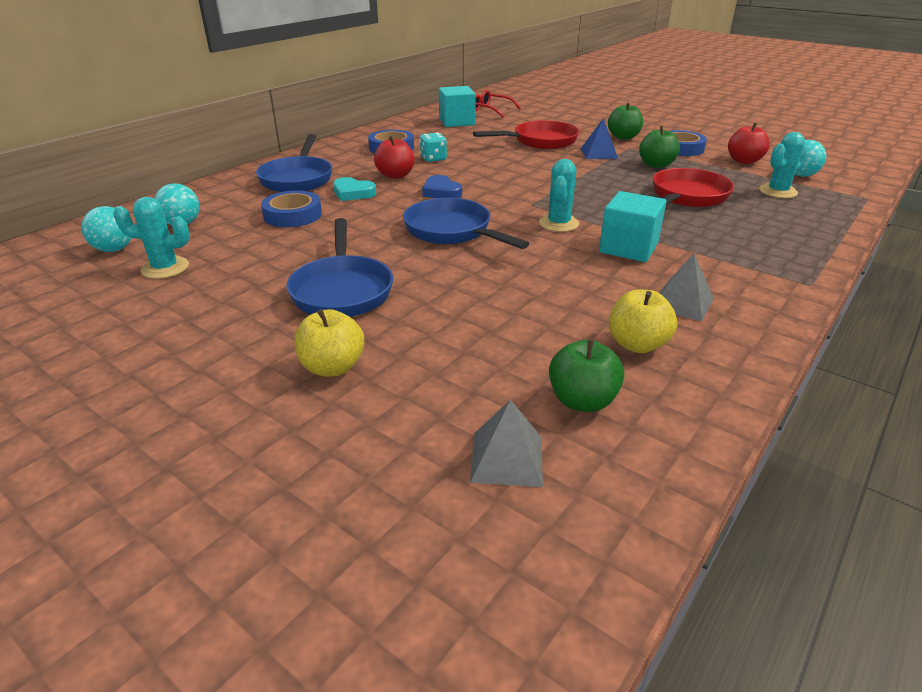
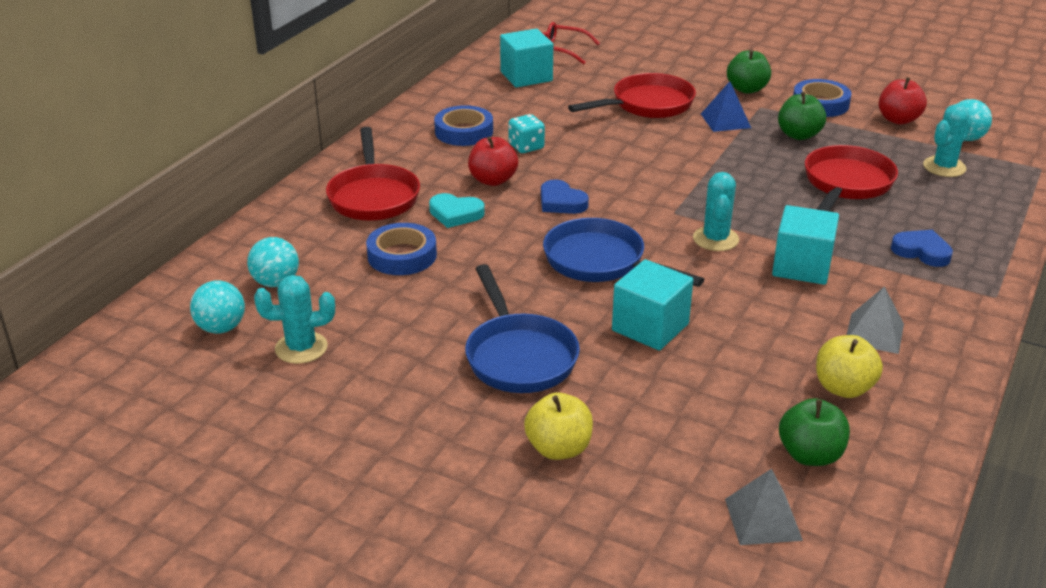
camera: 10 degrees left, 0 degrees up
blue pan [256,134,332,192] -> red pan [326,127,420,221]
none -> turquoise cube [612,259,693,351]
none -> blue heart [891,230,953,267]

